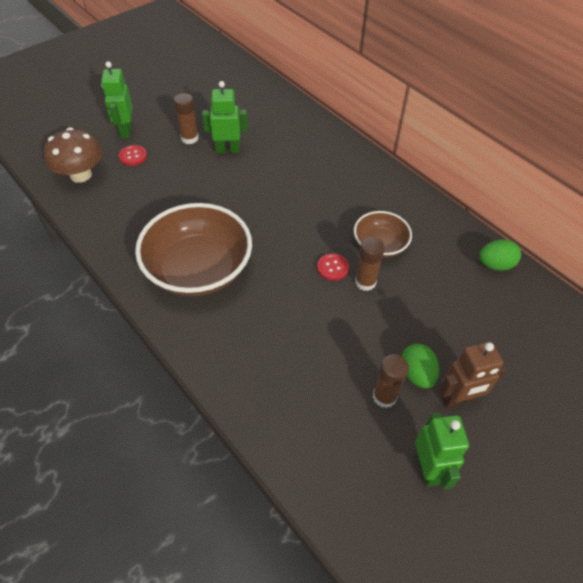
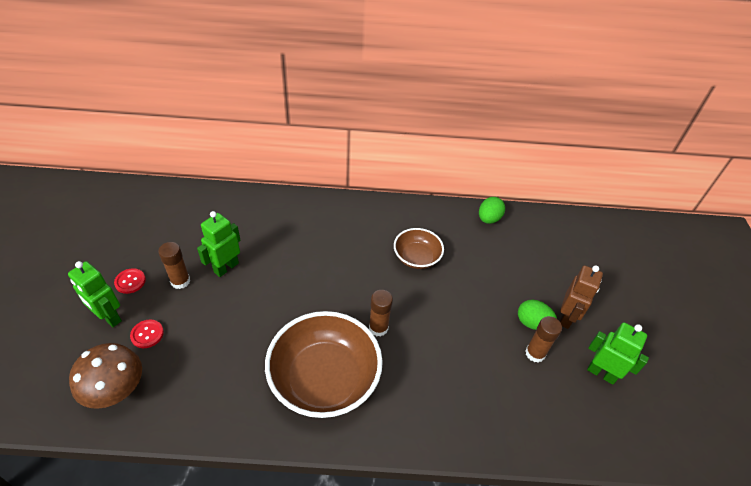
camera: 50 degrees left, 5 degrees down
red button [317,253,349,281] -> red button moved to [114,268,146,294]
brown glue stick [355,237,385,291] -> brown glue stick moved to [369,290,393,337]

